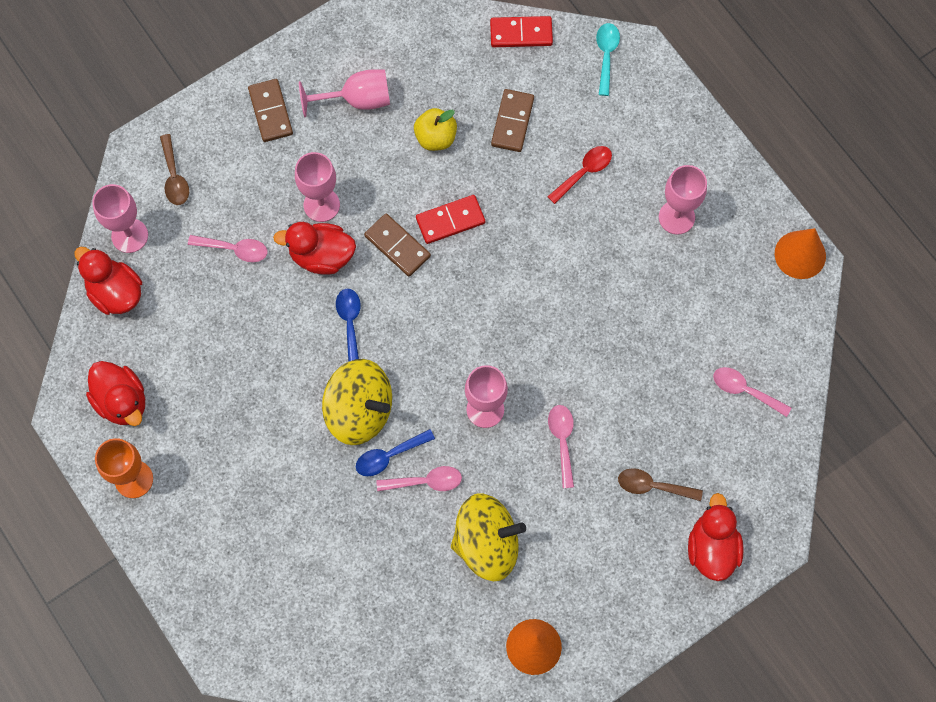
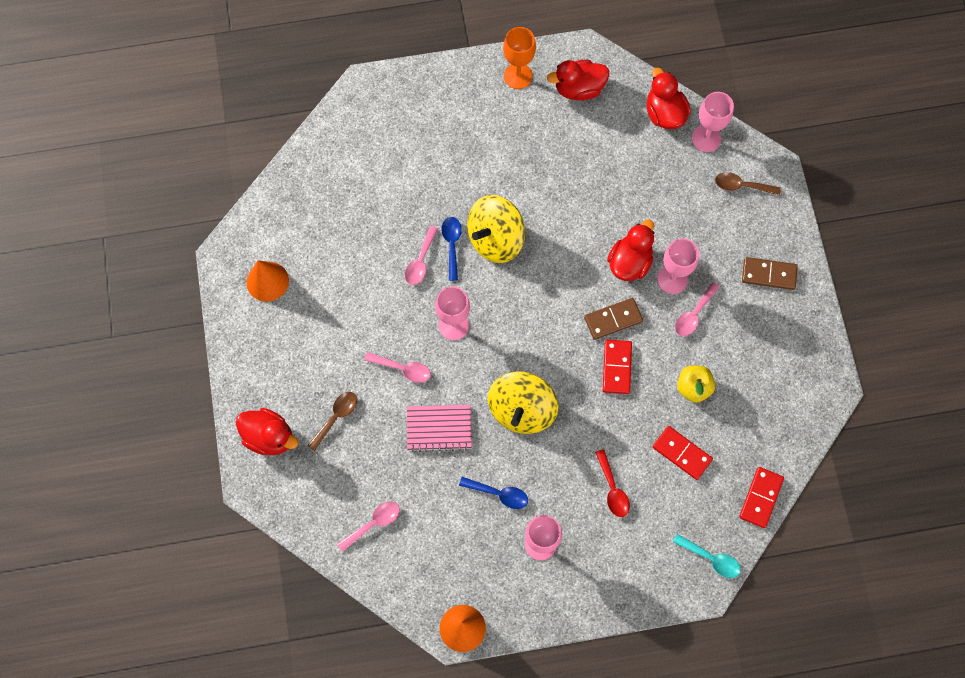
camera: 115 degrees right, 0 degrees up
red duck [74,247,142,315] -> red duck turned 90 degrees counterclockwise [647,68,691,129]
pink spoon [188,235,267,262] -> pink spoon moved to [675,282,720,336]
pink goblet [299,69,390,117] -> none
blue spoon [336,289,361,362] -> blue spoon moved to [459,477,528,509]
yellow spinning top [451,493,526,581] -> yellow spinning top moved to [488,371,558,434]
brown domino [491,89,534,152] -> red domino [653,426,713,480]
none -> pink notebook [407,405,472,452]

